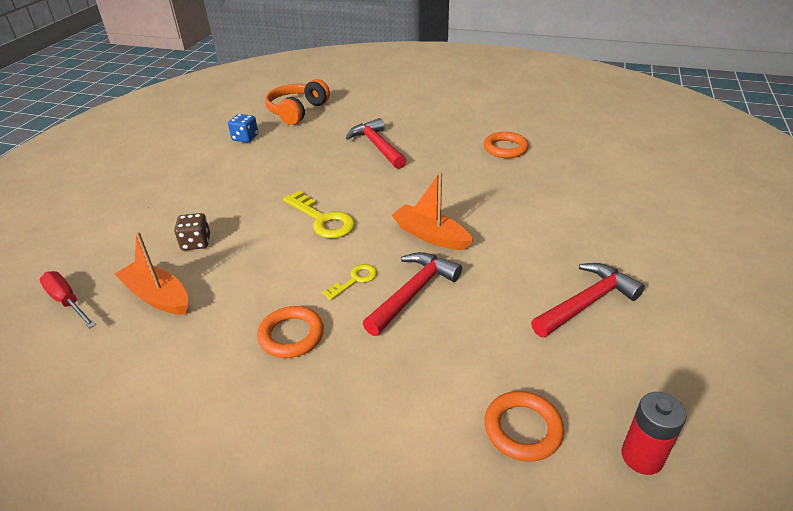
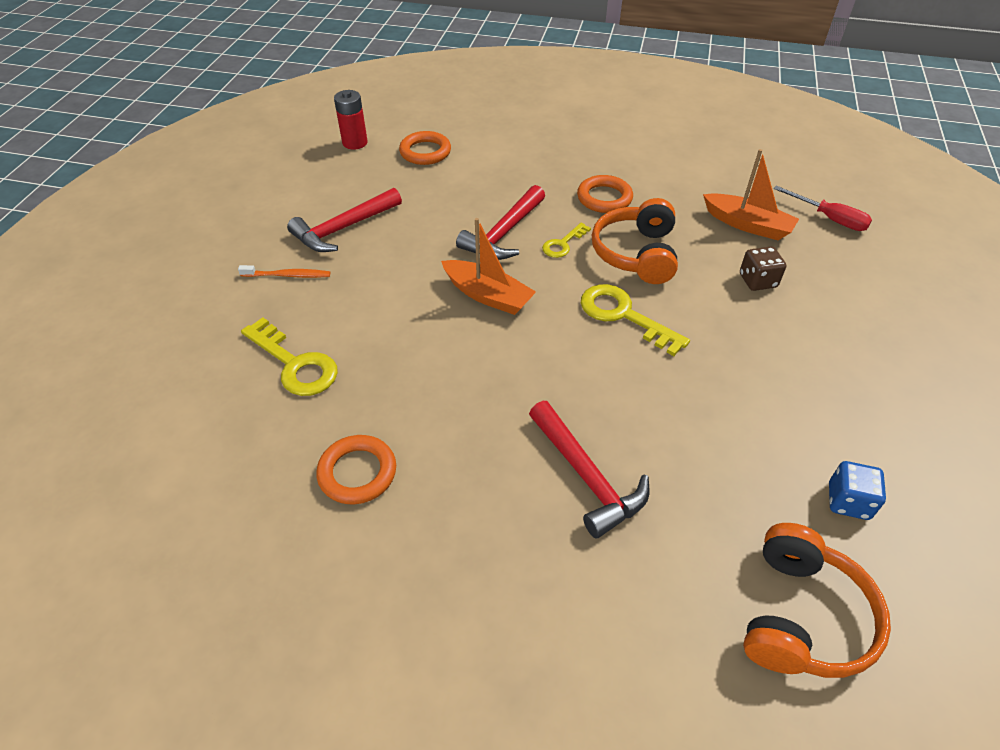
camera: 175 degrees right, 10 degrees up
none -> orange toothbrush [238,265,330,278]
none -> yellow key [241,317,338,396]
none -> orange headphones [592,198,678,284]

